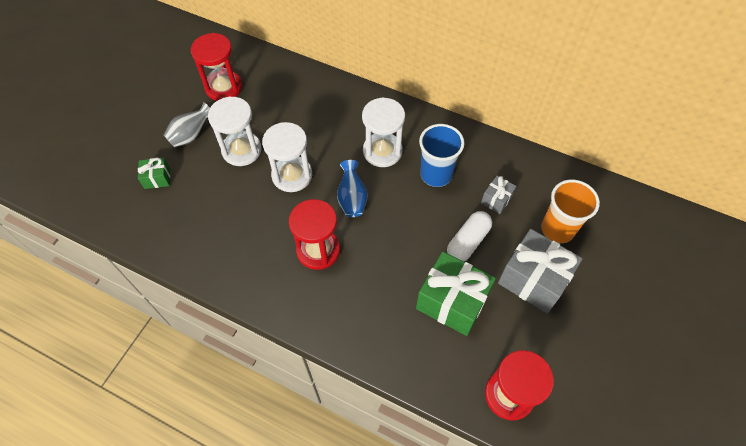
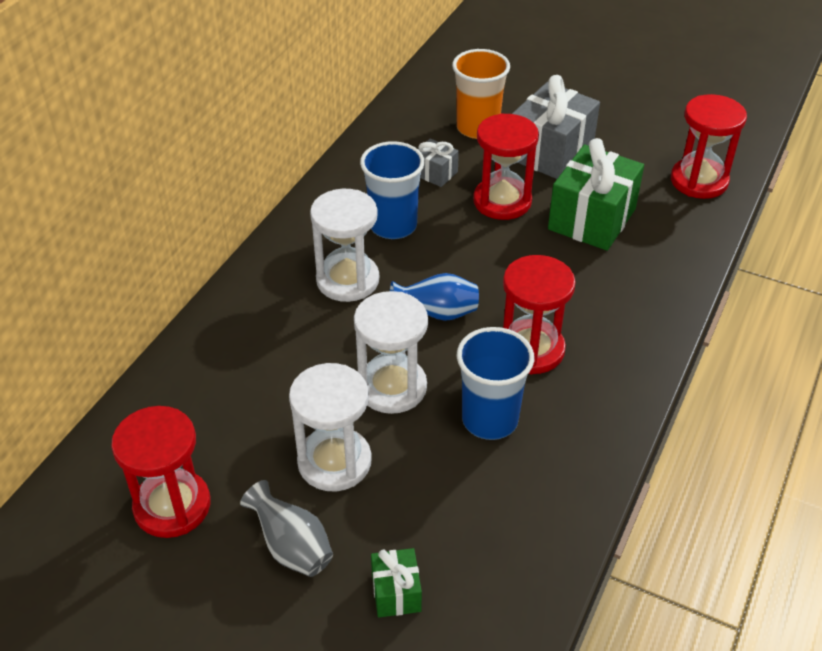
camera: 90 degrees left, 15 degrees down
white capsule [447,211,492,262] -> red hourglass [473,113,539,220]
none -> blue cup [457,327,534,440]

